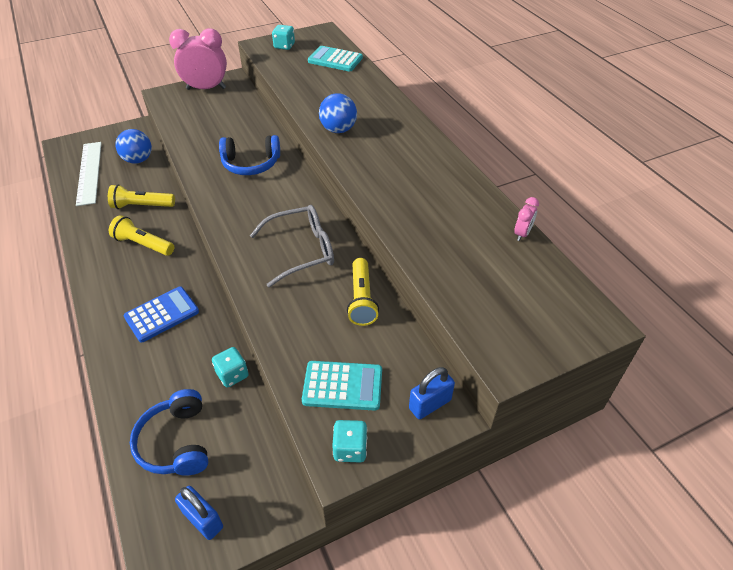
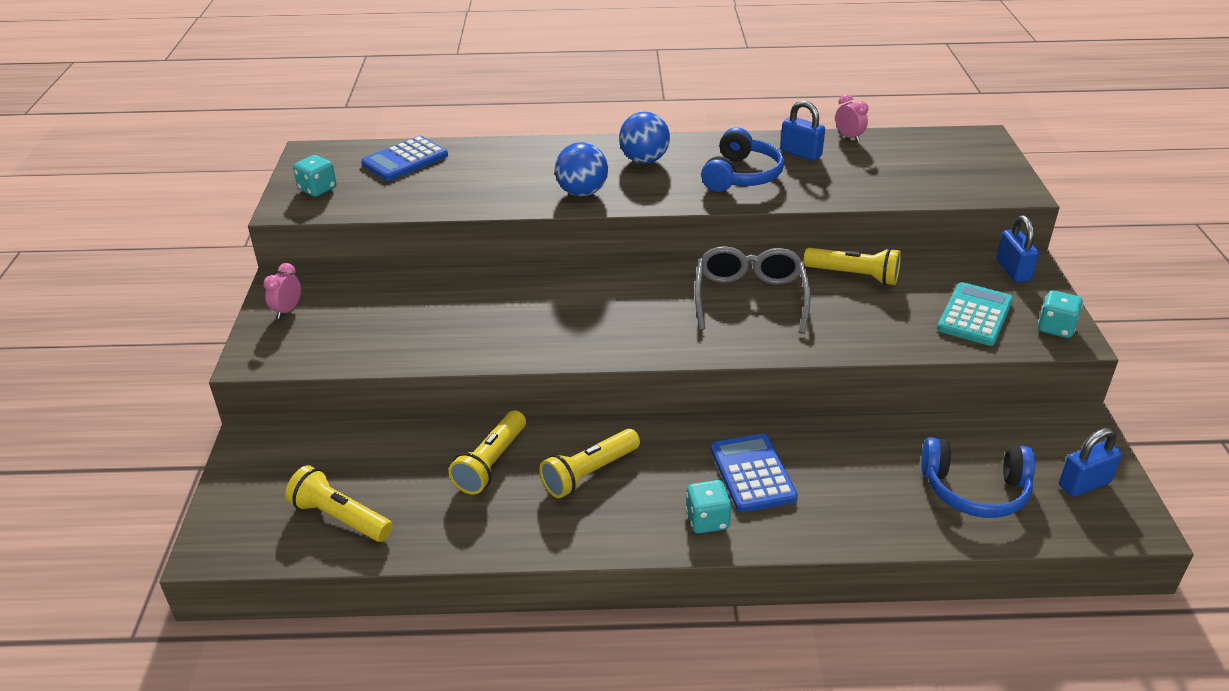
camera: 65 degrees left, 10 degrees down
white ruler [76,142,101,206] -> yellow flashlight [285,465,393,542]
blue ball [115,129,152,164] -> blue ball moved to [619,112,670,164]
pink clock [169,28,227,90] -> pink clock [263,263,301,319], size x0.45
turquoise dice [212,347,249,388] -> turquoise dice moved to [686,480,731,533]
blue headphones [219,135,280,175] -> blue headphones moved to [701,127,784,192]
turquoise calculator [308,46,363,71] -> blue calculator [361,136,448,181]
none -> blue padlock [780,100,825,161]

